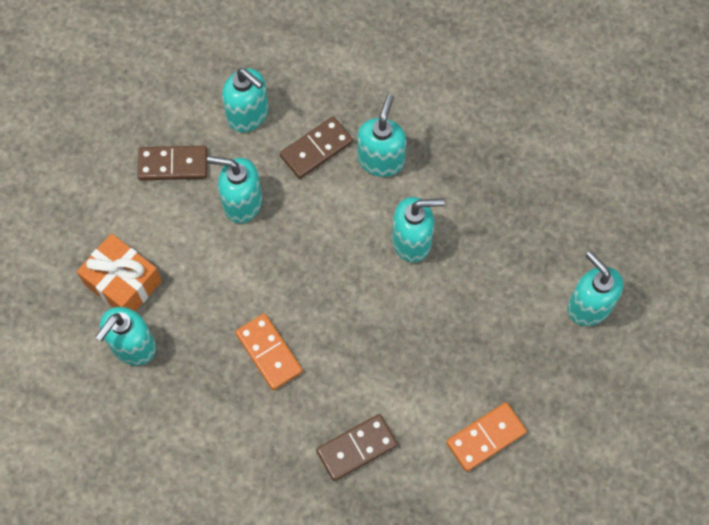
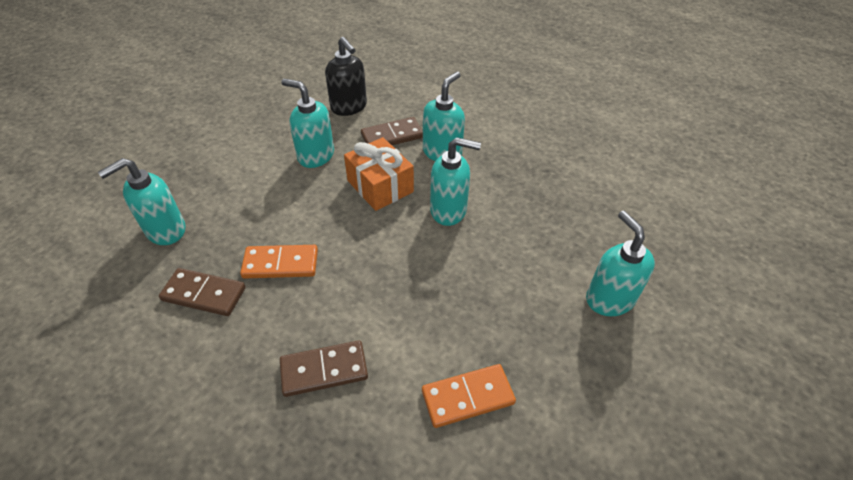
camera: 15 degrees right, 20 degrees down
orange gift [77,234,162,311] -> orange gift moved to [344,137,414,211]
brown domino [138,146,207,181] -> brown domino moved to [159,268,246,316]
turquoise soap dispenser [222,68,269,132] -> black soap dispenser [325,37,367,116]
orange domino [235,313,303,390] -> orange domino turned 75 degrees counterclockwise [240,245,318,279]

